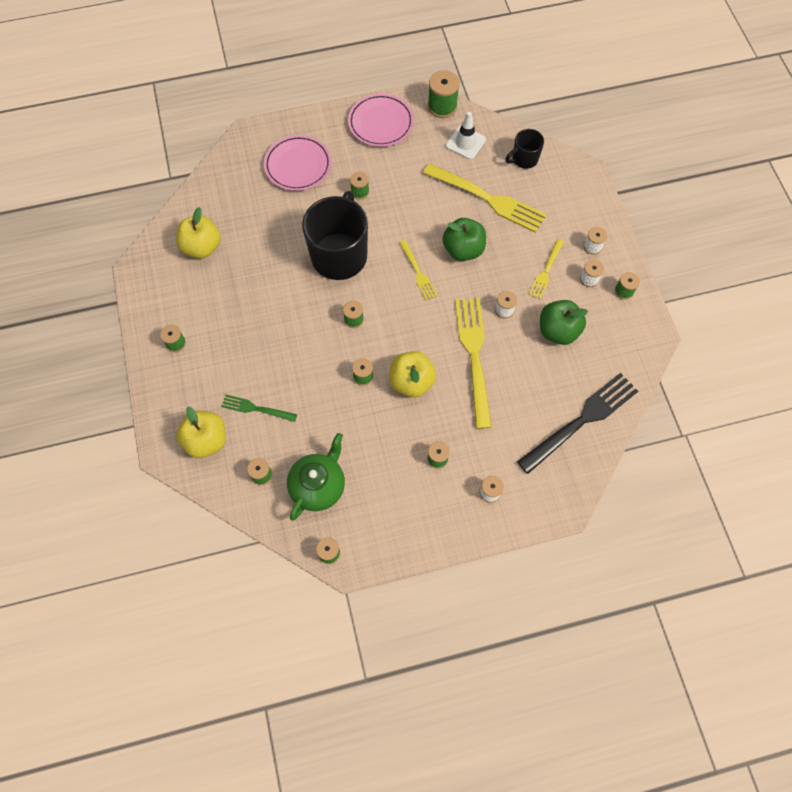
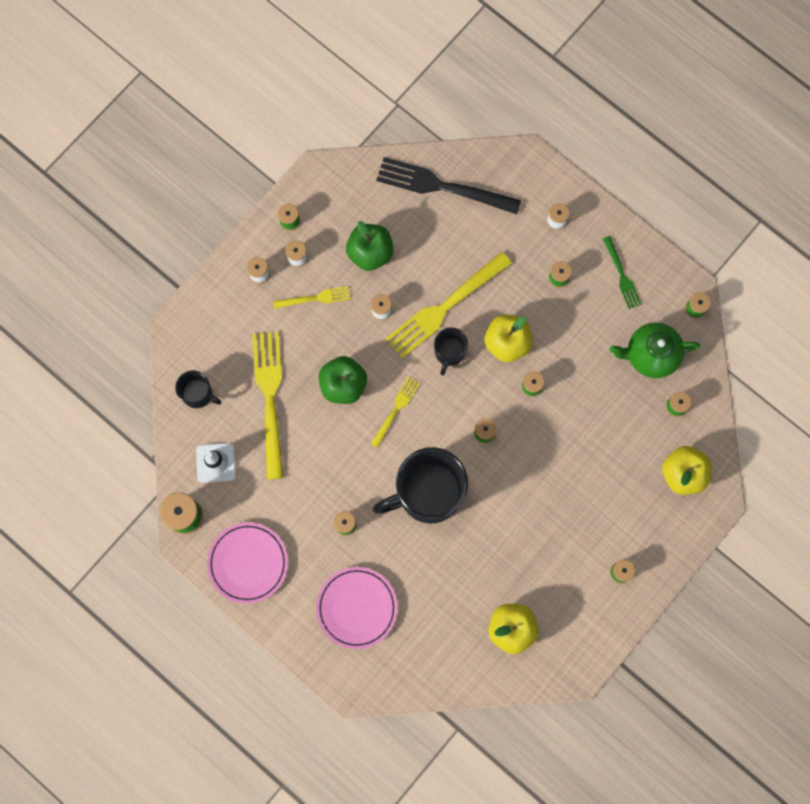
camera: 125 degrees left, 10 degrees up
green fork [221,395,297,422] -> green fork moved to [603,236,642,309]
none -> black mug [434,327,468,375]

